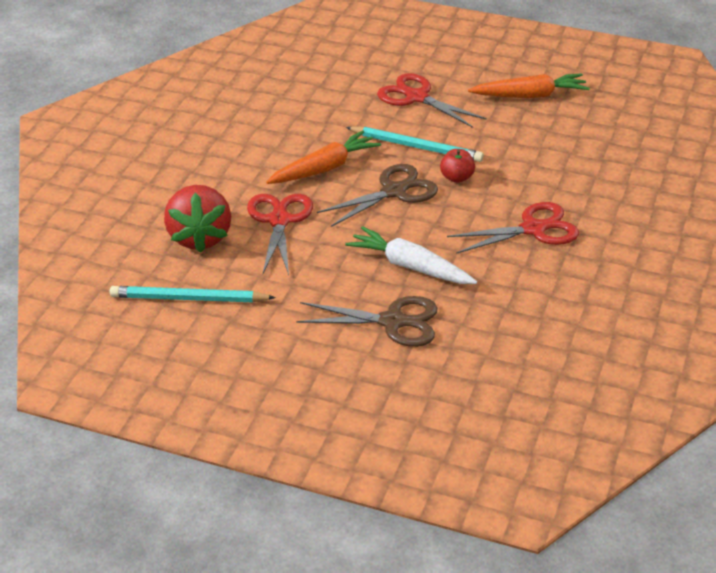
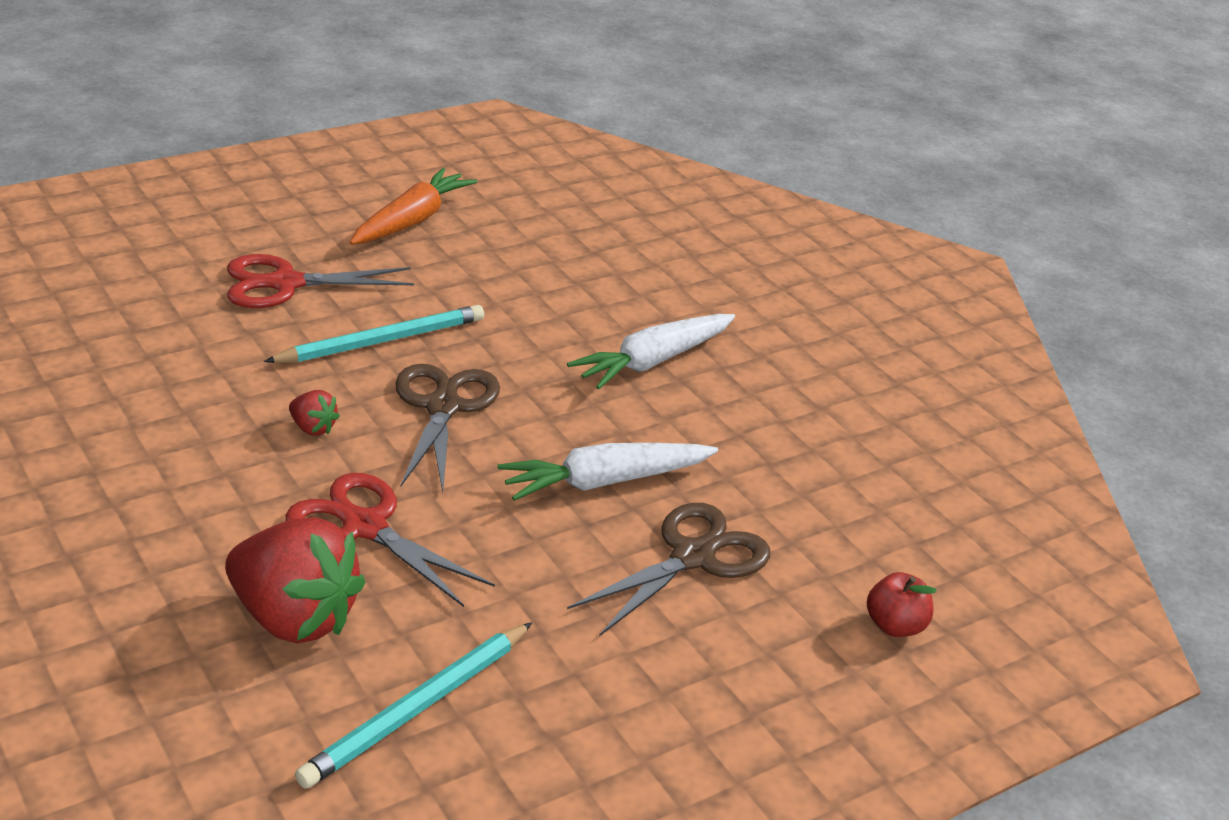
camera: 55 degrees left, 5 degrees down
orange carrot [266,130,381,184] -> red strawberry [289,390,340,436]
red apple [440,149,475,183] -> red apple moved to [867,572,936,637]
red scissors [447,202,579,254] -> white carrot [567,314,735,389]

